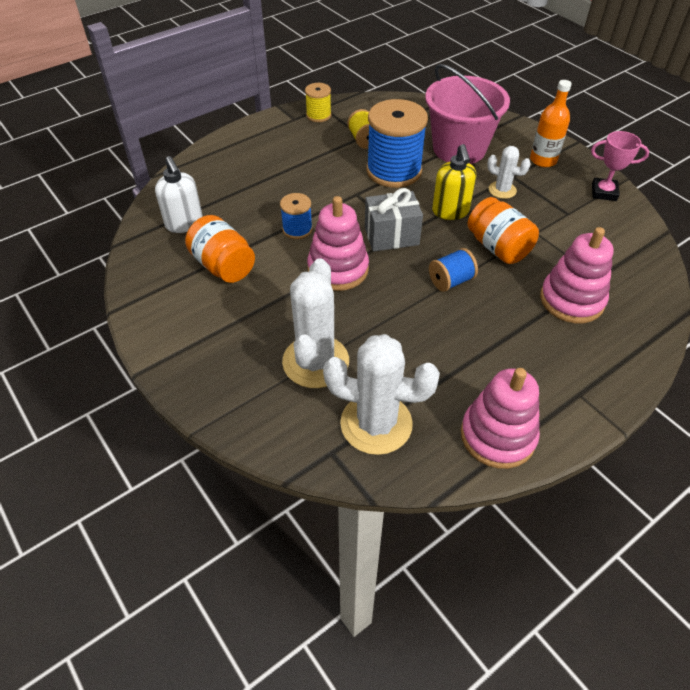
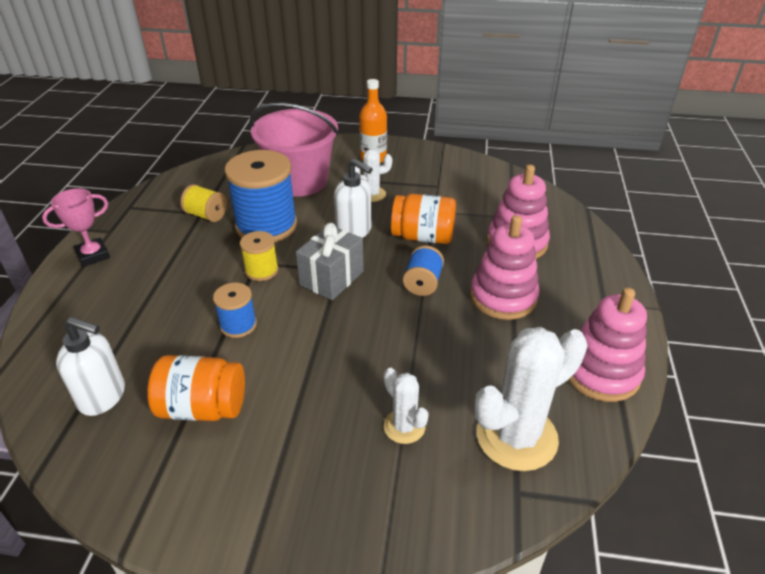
camera: 45 degrees left, 10 degrees down
white cactus [282,258,349,388] -> white cactus [384,368,429,444], size x0.53
yellow spool [305,83,331,122] -> yellow spool moved to [240,231,278,281]
pink stacking toy [307,196,369,291] -> pink stacking toy moved to [470,215,540,320]
yellow soap dispenser [432,144,476,220] -> white soap dispenser [334,158,372,238]
pink trophy [591,131,649,201] -> pink trophy moved to [42,188,110,267]

